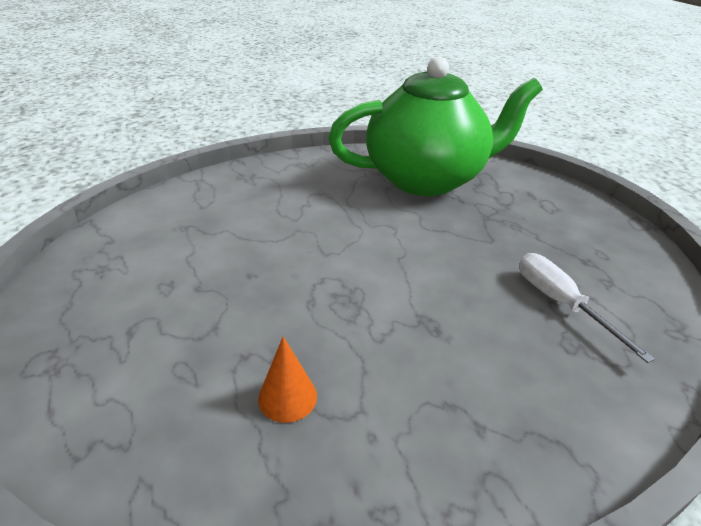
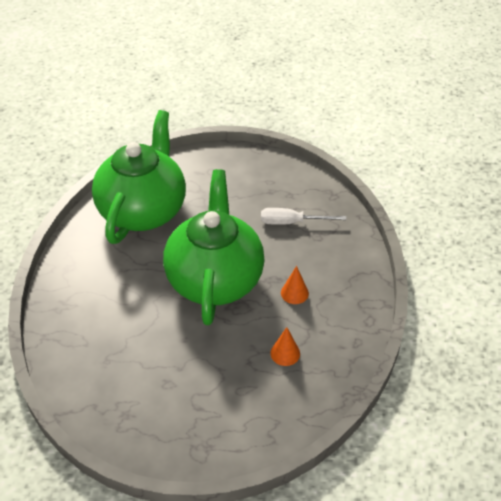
camera: 60 degrees left, 10 degrees up
none -> green teapot [163,169,265,325]
none -> orange cone [281,266,309,304]

